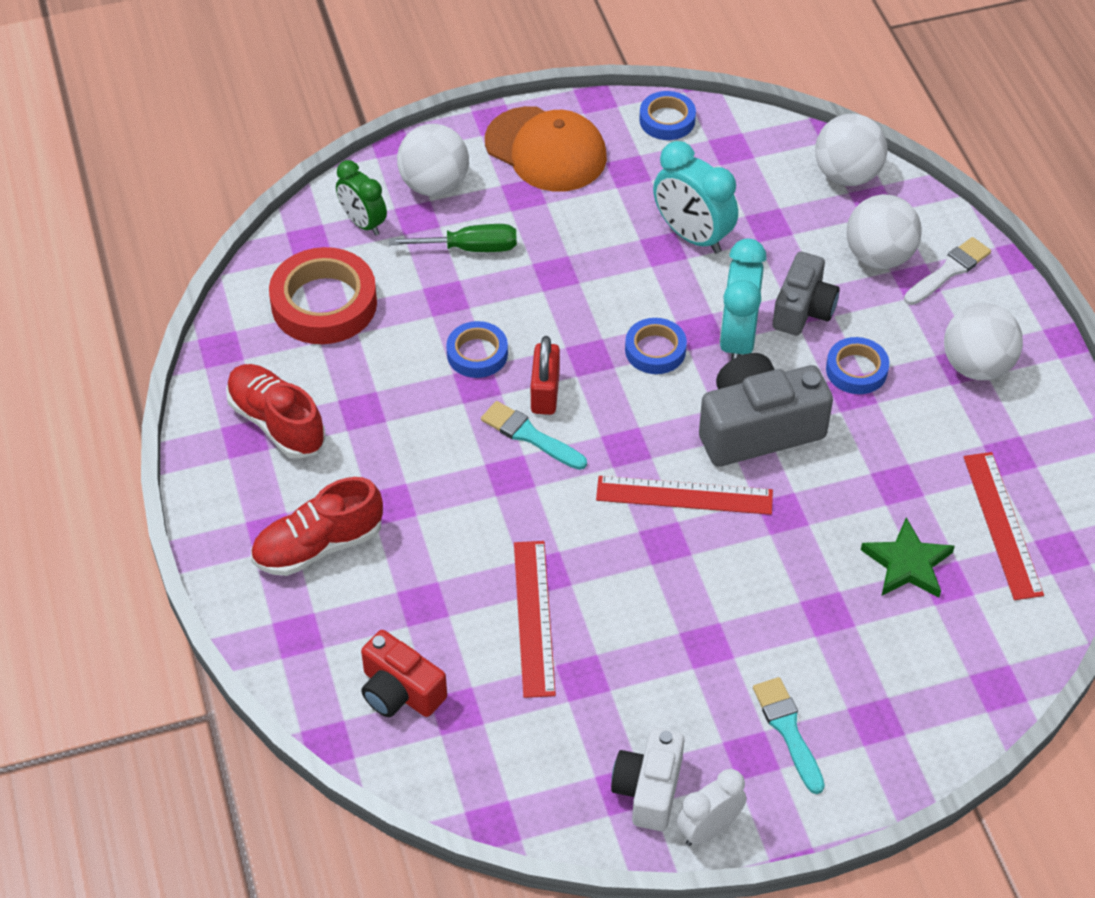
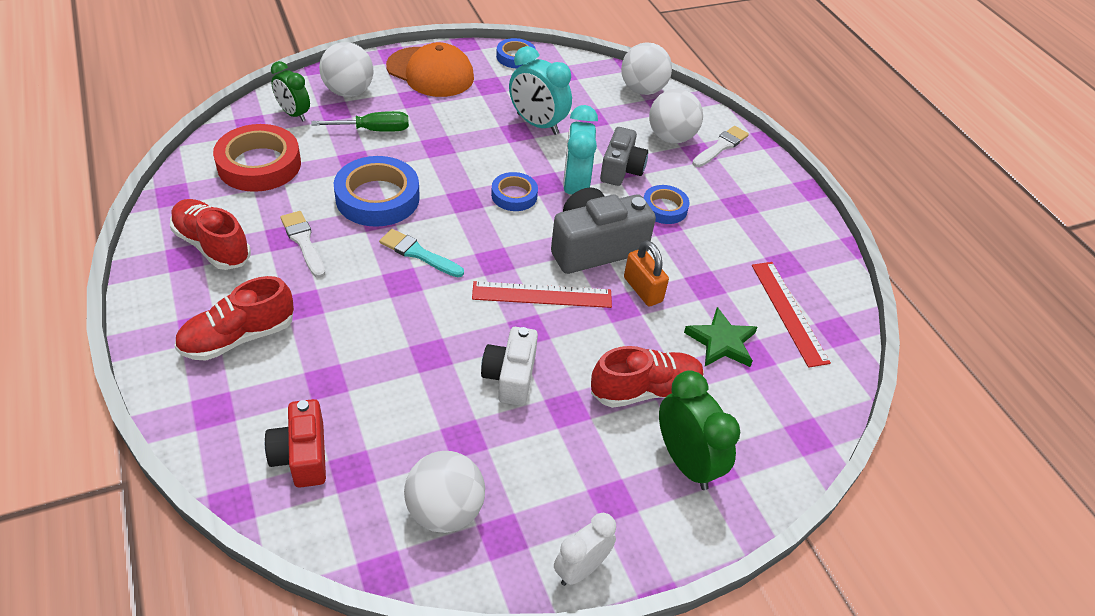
camera: 10 degrees left, 5 degrees down
red camera [361,630,447,717] -> red camera turned 45 degrees clockwise [265,399,326,488]
blue tape [446,321,508,378] -> blue tape [334,156,420,227], size x1.76
red ruler [514,541,556,698] -> none
red padlock [531,336,560,415] -> none
white camera [611,728,684,831] -> white camera moved to [481,327,538,406]
turquoise brush [753,677,825,794] -> none
white ball [944,303,1023,380] -> white ball moved to [404,451,485,533]
none -> white brush [280,211,325,278]
none -> red shoe [591,346,704,408]
none -> orange padlock [624,240,669,306]
none -> green clock [659,370,740,490]

